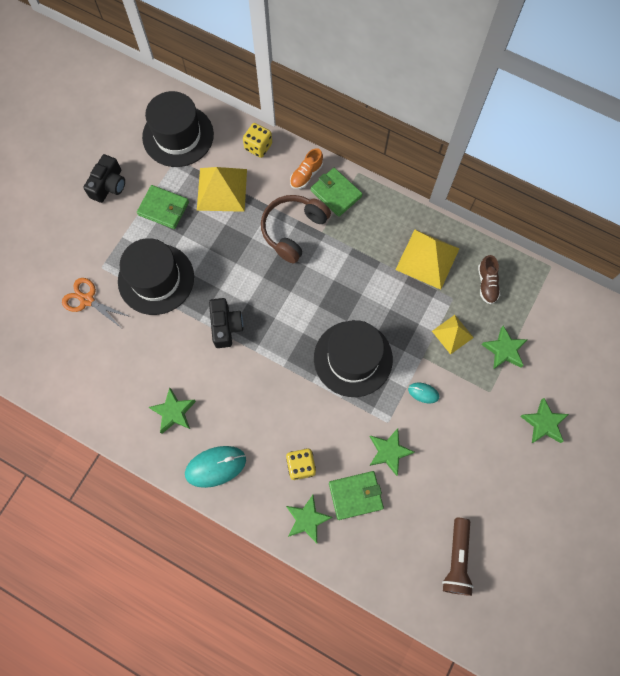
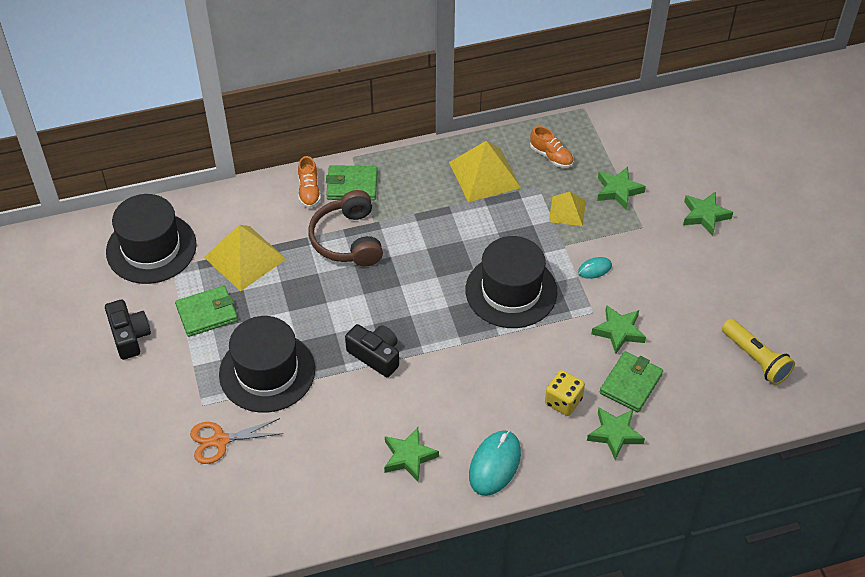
camera: 45 degrees left, 20 degrees down
yellow dice [243,123,272,158] -> none
brown flashlight [442,518,474,596] -> yellow flashlight [722,319,795,385]
brown shoe [478,255,500,304] -> orange shoe [530,126,573,168]

